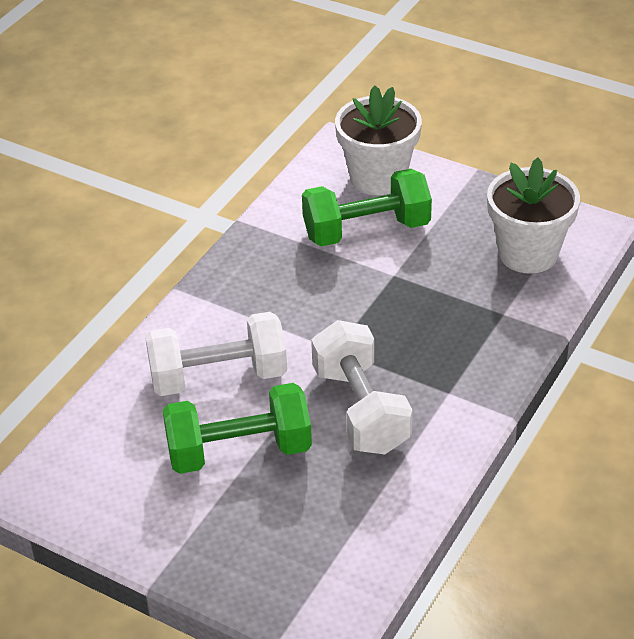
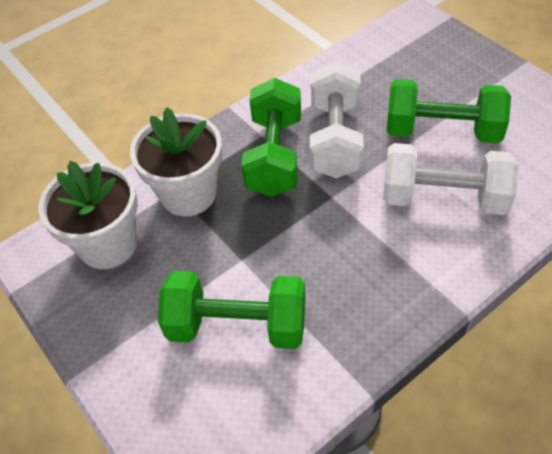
camera: 155 degrees left, 10 degrees up
white flower pot [335,85,422,195] -> white flower pot moved to [130,107,222,217]
none -> green dumbbell [241,78,301,197]

